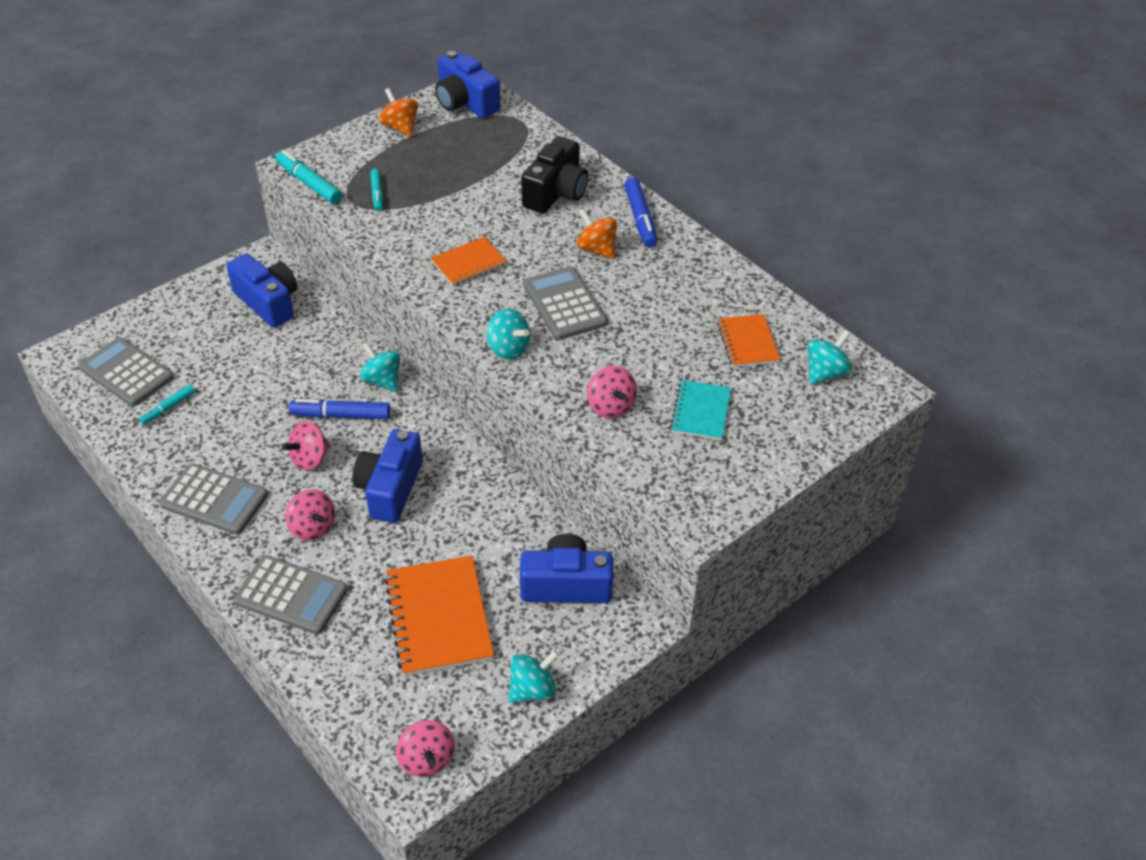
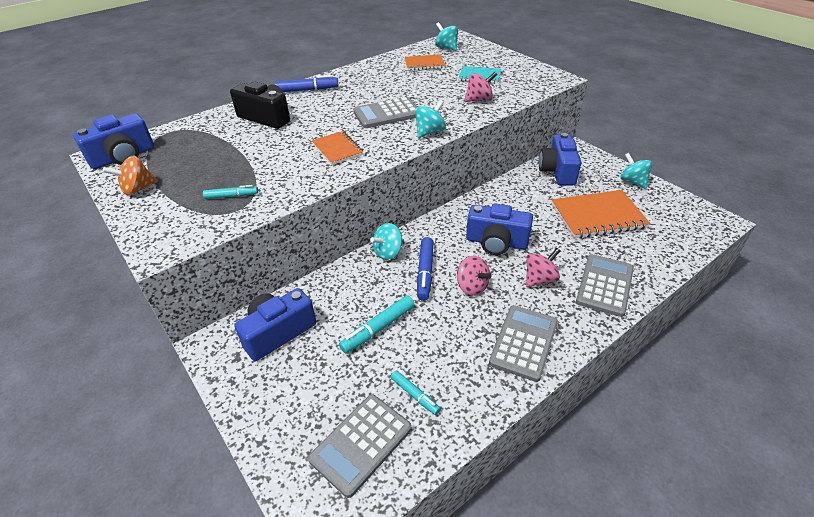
camera: 85 degrees left, 5 degrees down
turquoise marker [275,150,342,204] -> turquoise marker moved to [339,295,415,353]
pink spinning top [396,720,455,777] -> none
orange spinning top [577,208,617,259] -> none

